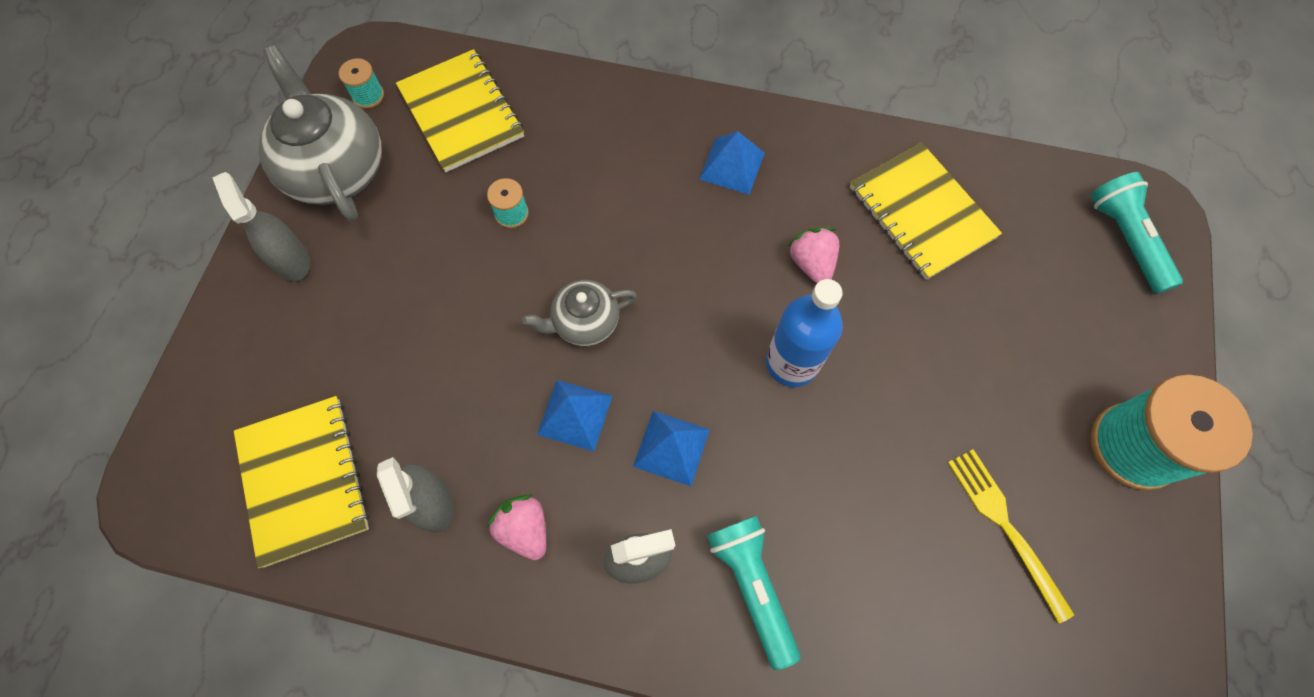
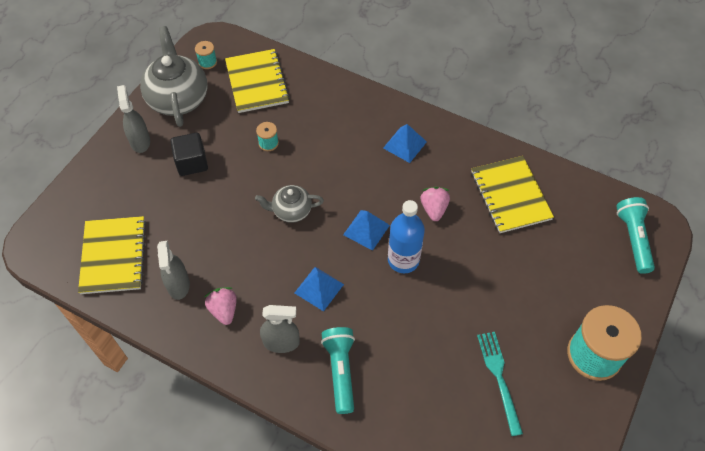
camera: 15 degrees right, 10 degrees down
blue pyramid [537,380,612,451] -> blue pyramid moved to [343,210,390,251]
yellow fork [947,449,1075,624] -> turquoise fork [477,332,523,436]
none -> black cube [170,133,208,176]

